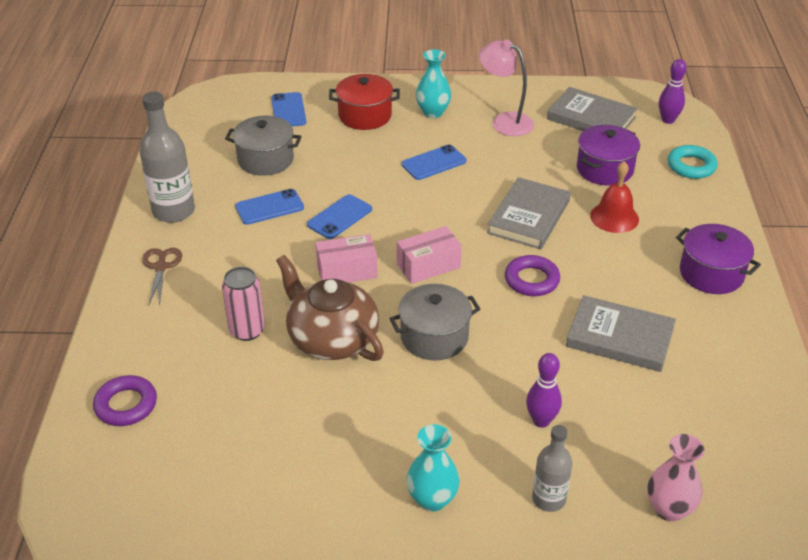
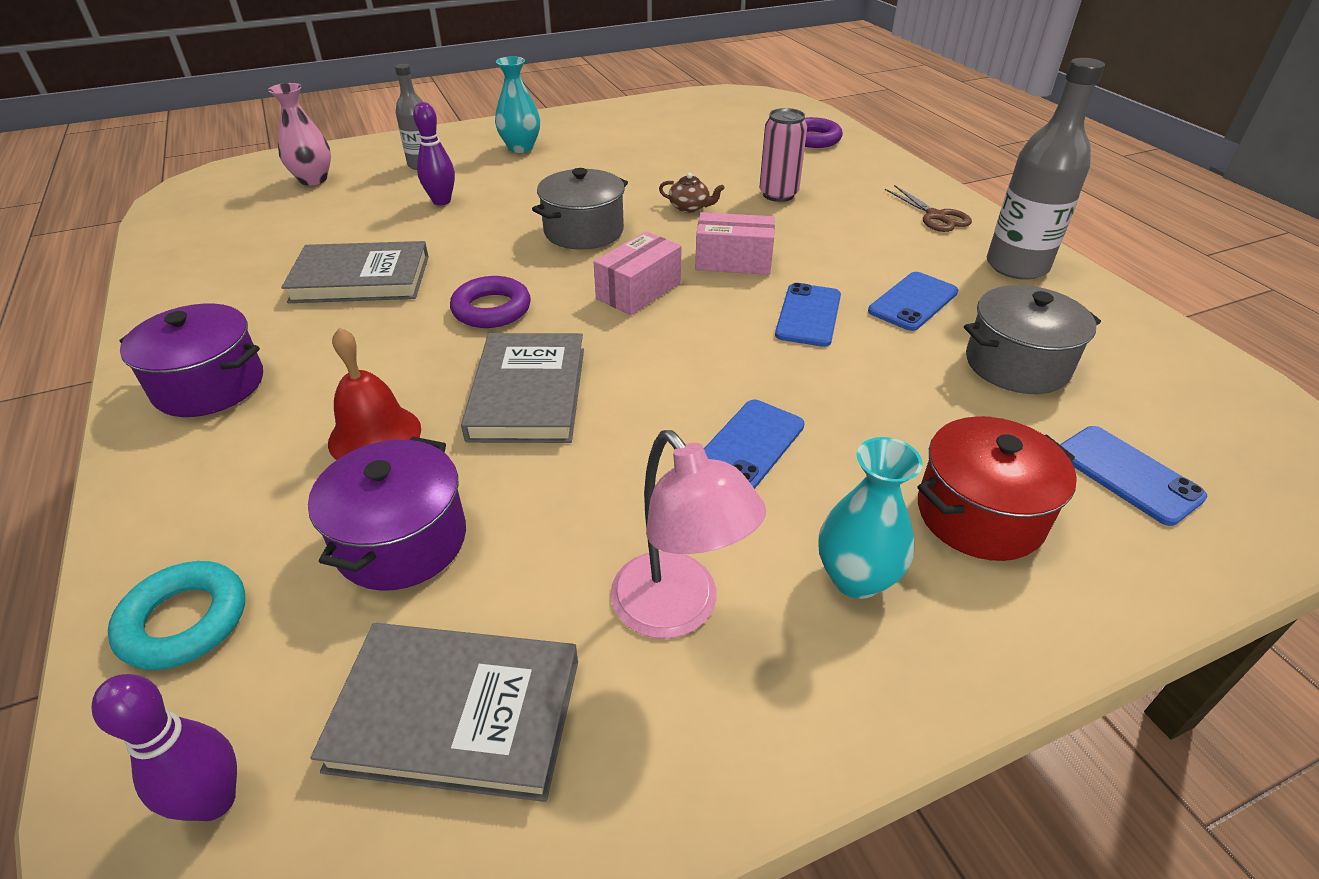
camera: 155 degrees right, 0 degrees up
brown teapot [276,255,384,361] -> brown teapot [659,173,725,213], size x0.40
pink box [315,234,378,282] -> pink box turned 45 degrees clockwise [695,212,775,275]
pink lamp [479,40,534,136] -> pink lamp turned 45 degrees clockwise [610,430,766,638]

